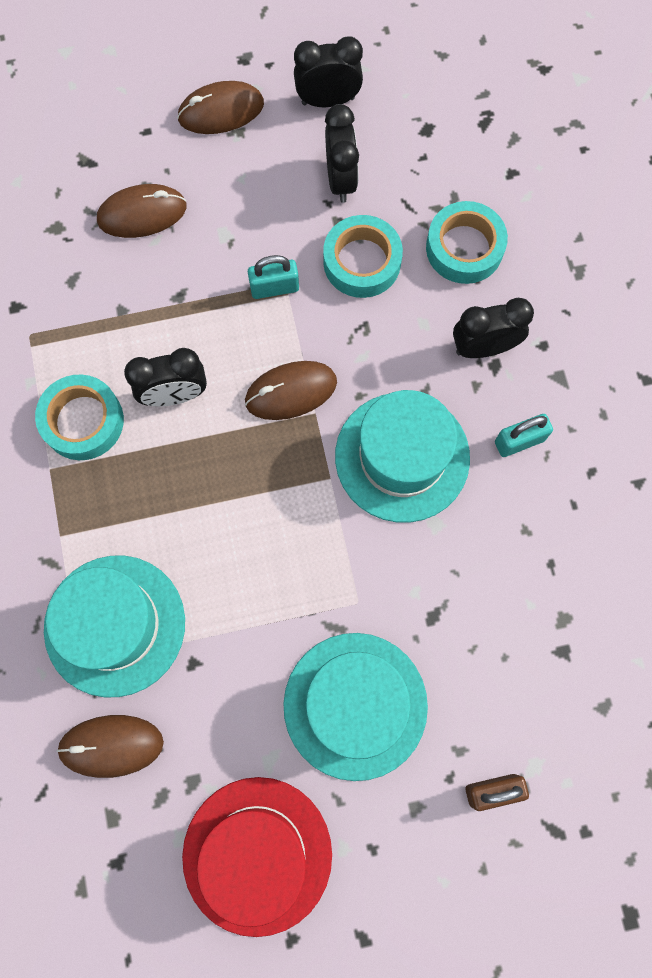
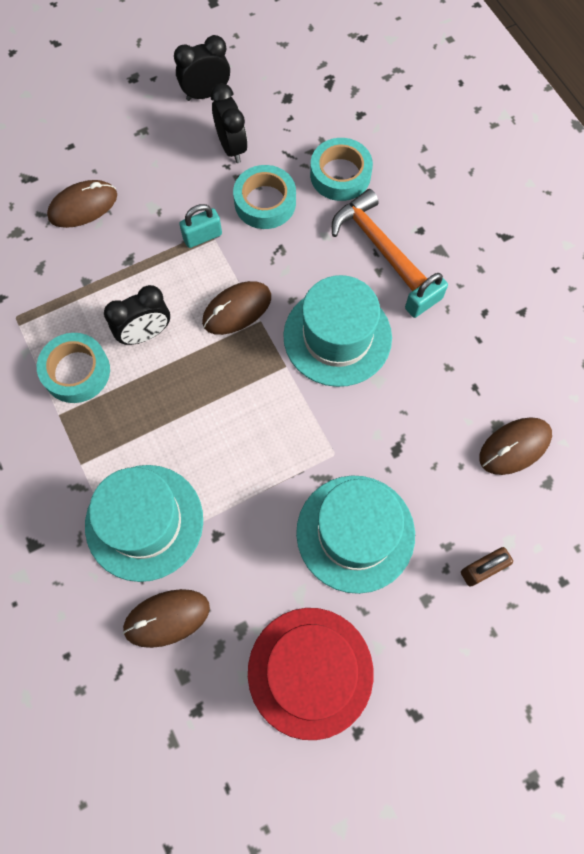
camera: 15 degrees left, 5 degrees down
brown mouse [177,81,264,134] -> brown mouse moved to [479,417,552,475]
black clock [453,298,534,358] -> orange hammer [332,189,427,291]

